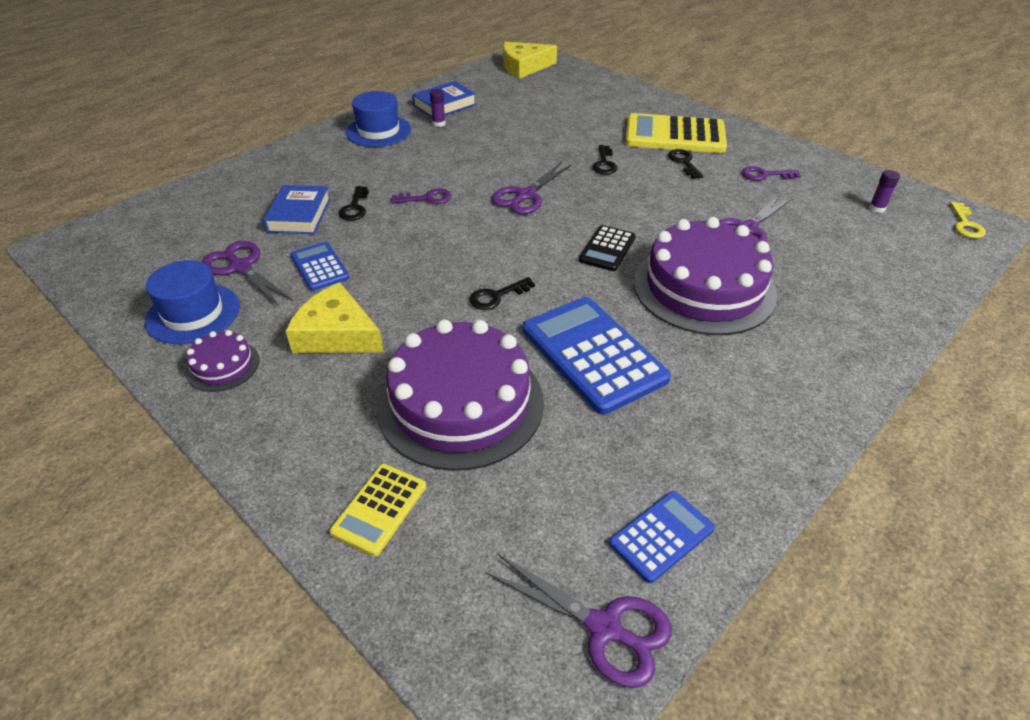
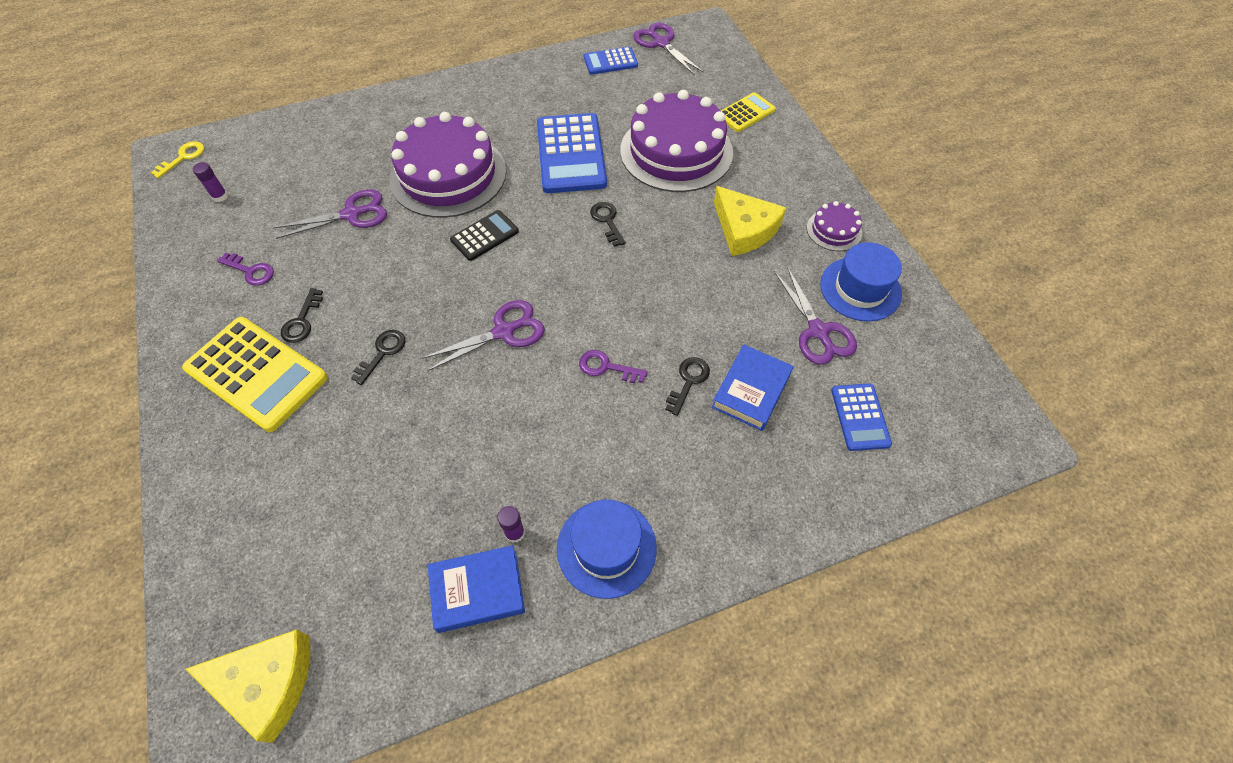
camera: 155 degrees left, 15 degrees up
blue calculator [291,242,350,291] -> blue calculator moved to [831,383,892,451]
black key [470,277,535,310] -> black key turned 105 degrees counterclockwise [590,202,626,247]

